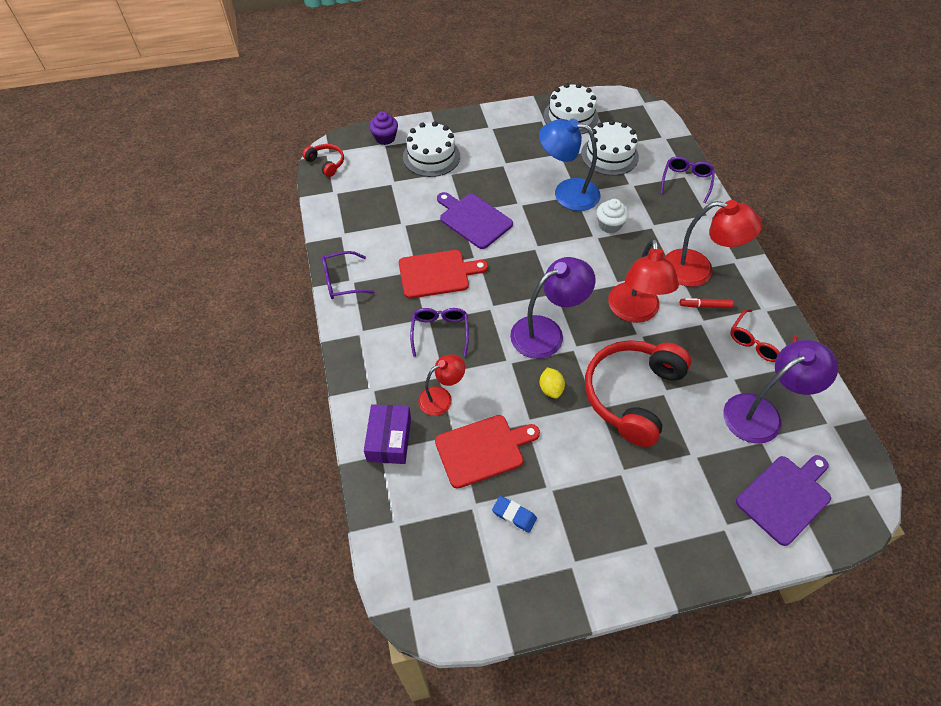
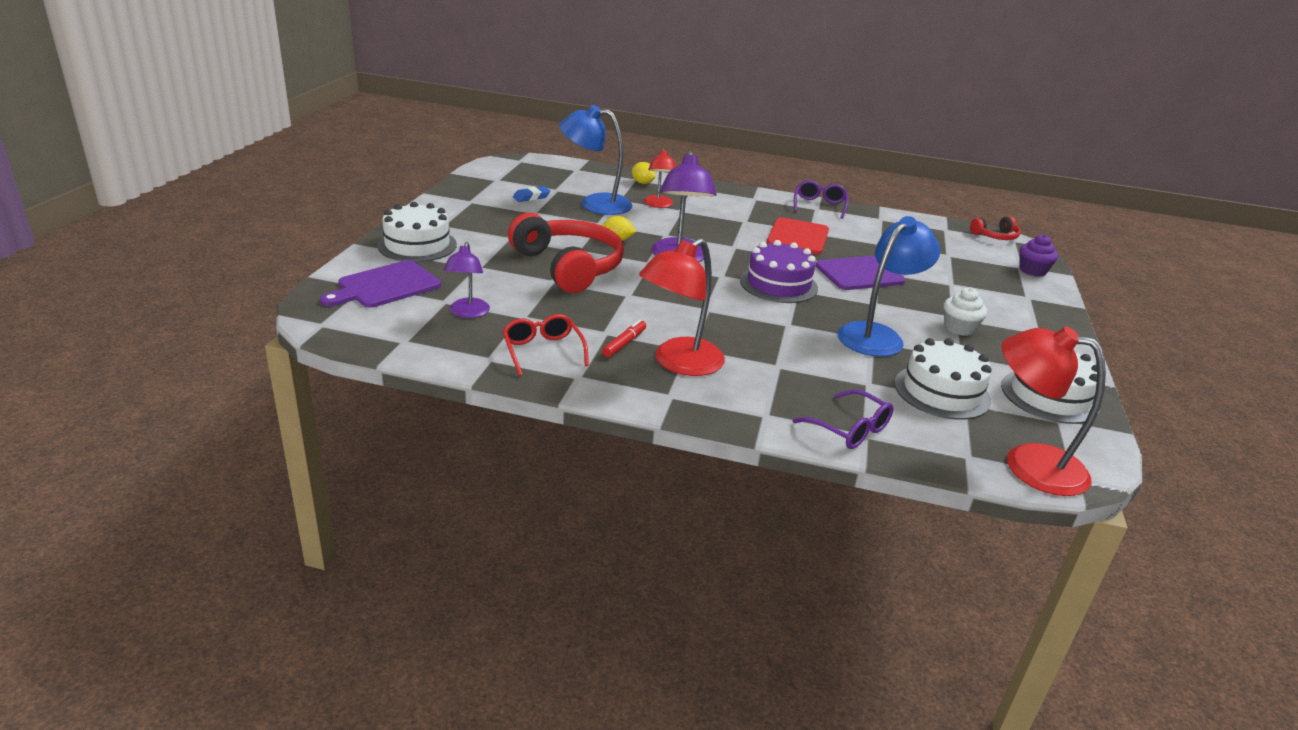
camera: 115 degrees right, 25 degrees down
purple box [364,404,411,464] -> yellow lemon [632,162,656,184]
white cake [403,121,460,177] -> white cake moved to [377,202,457,262]
purple glasses [410,308,469,357] -> none
red cutting board [435,415,540,489] -> blue lamp [559,105,632,215]
white cupcake [597,199,629,233] -> white cupcake moved to [944,288,987,336]
red lamp [608,238,679,323] -> red lamp moved to [1002,326,1106,496]
purple lamp [723,340,838,444] -> purple lamp [444,242,490,318], size x0.60
purple cutting board [736,455,831,546] -> purple cutting board turned 60 degrees clockwise [320,260,441,308]
none -> purple cake [740,240,818,303]

